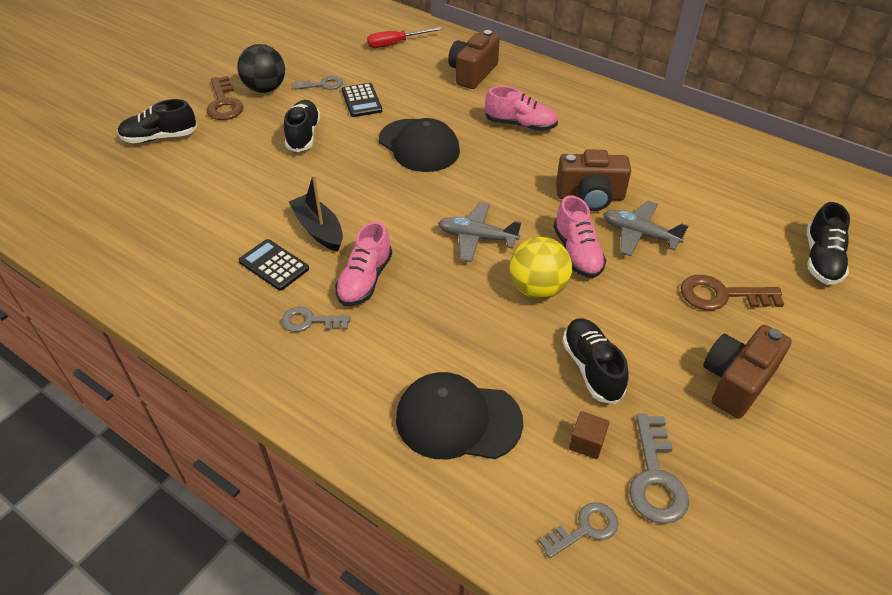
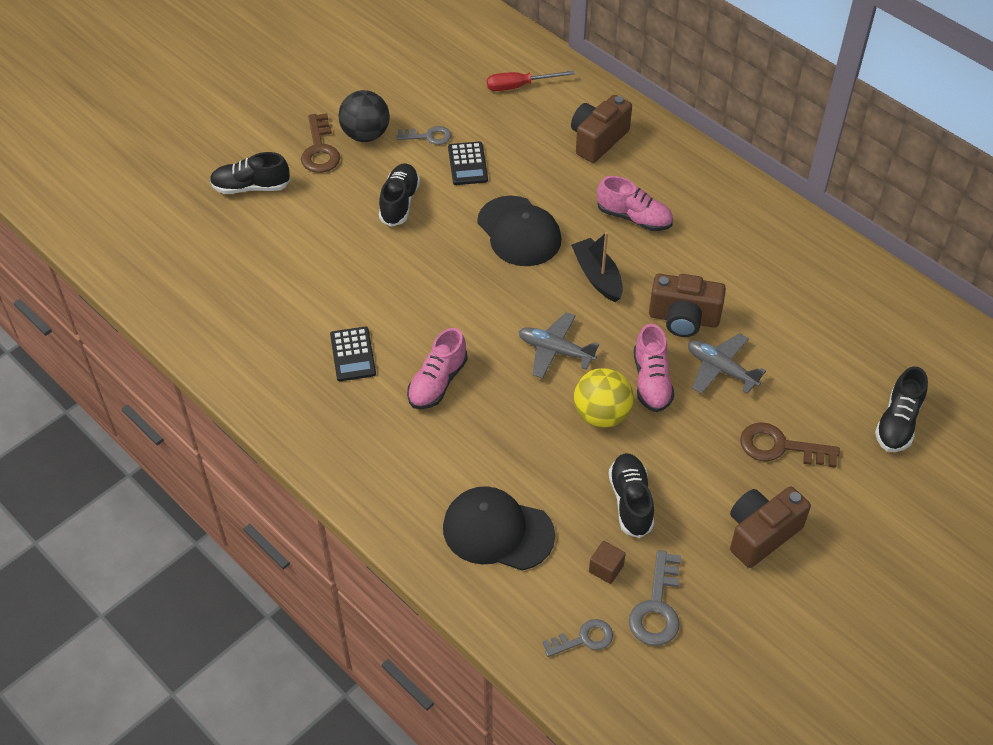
camera: 10 degrees right, 5 degrees up
black calculator [239,239,309,291] -> black calculator turned 150 degrees counterclockwise [330,327,376,381]
grey key [282,307,351,332] -> none
black boat [289,175,343,252] -> black boat moved to [571,232,623,302]

